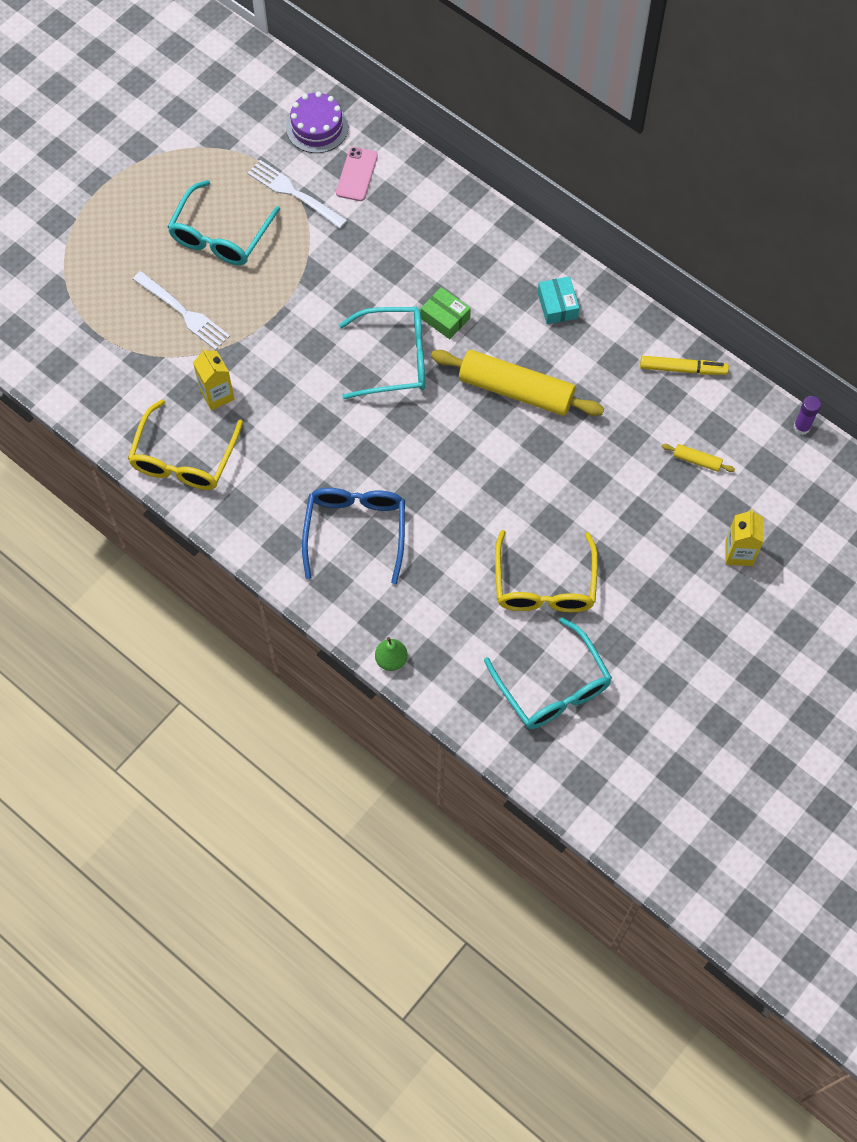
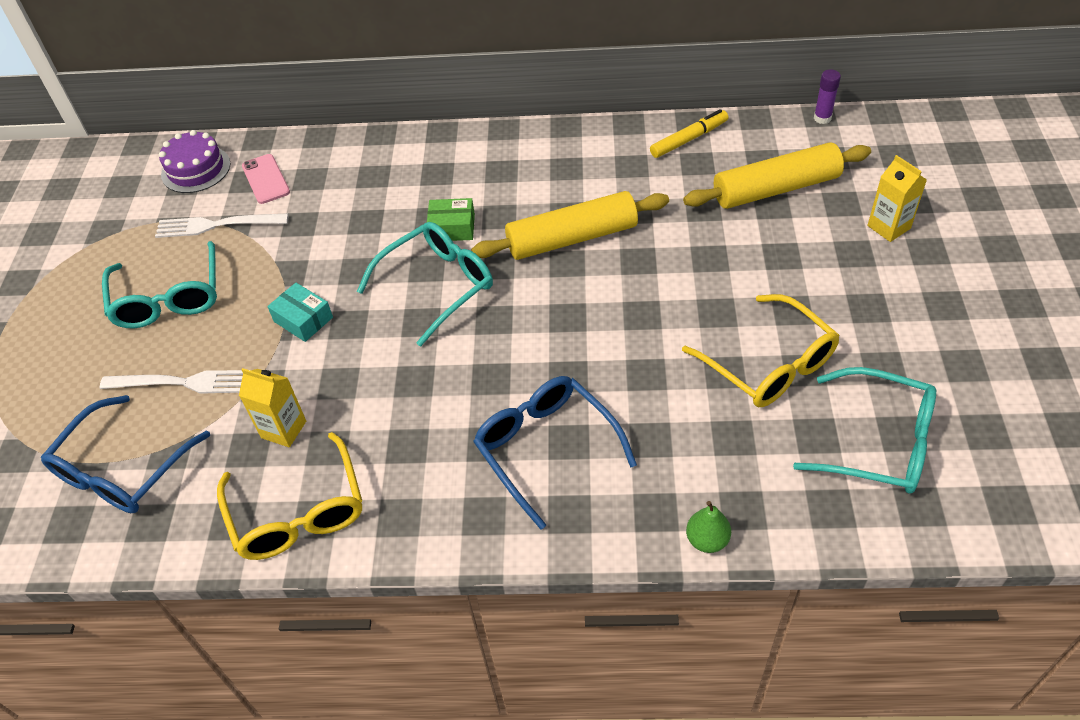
camera: 35 degrees left, 15 degrees down
turquoise box [538,276,579,324] -> turquoise box moved to [267,283,333,342]
yellow rolling pin [662,444,735,472] -> yellow rolling pin [683,143,871,209], size x2.42
none -> blue glasses [41,395,210,513]

